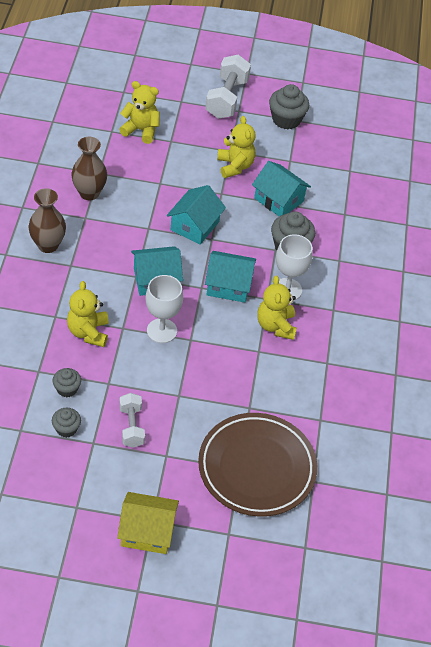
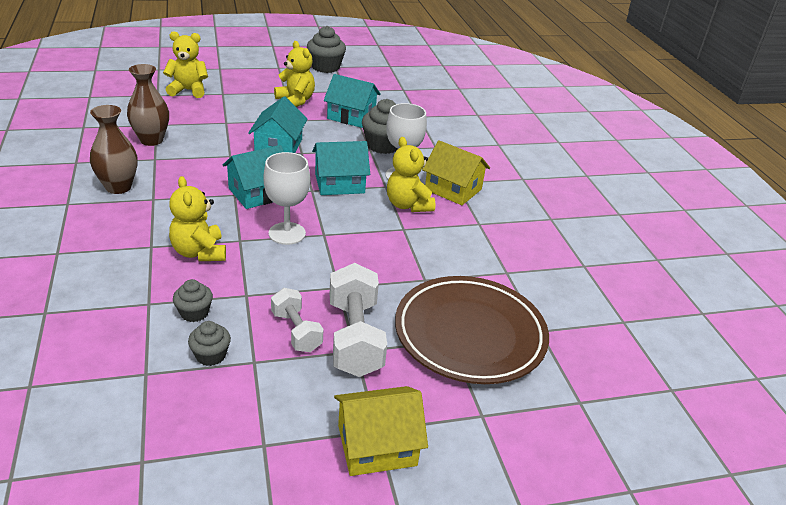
camera: 20 degrees left, 15 degrees down
white dumbbell [205,55,251,119] -> white dumbbell moved to [330,263,387,377]
none -> yellow house [422,140,490,205]

